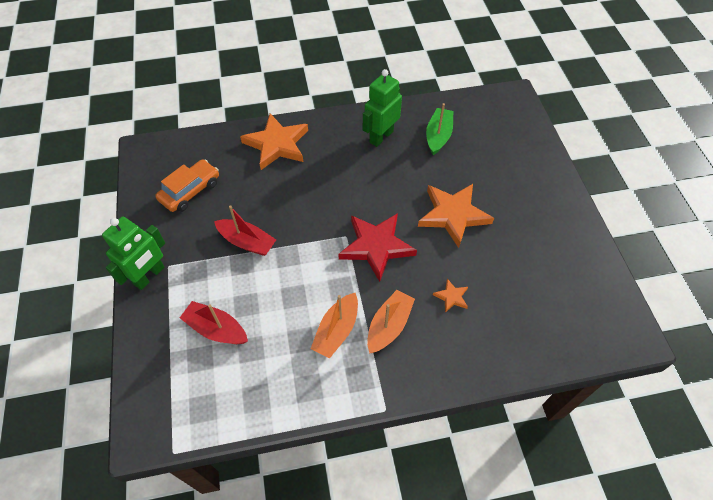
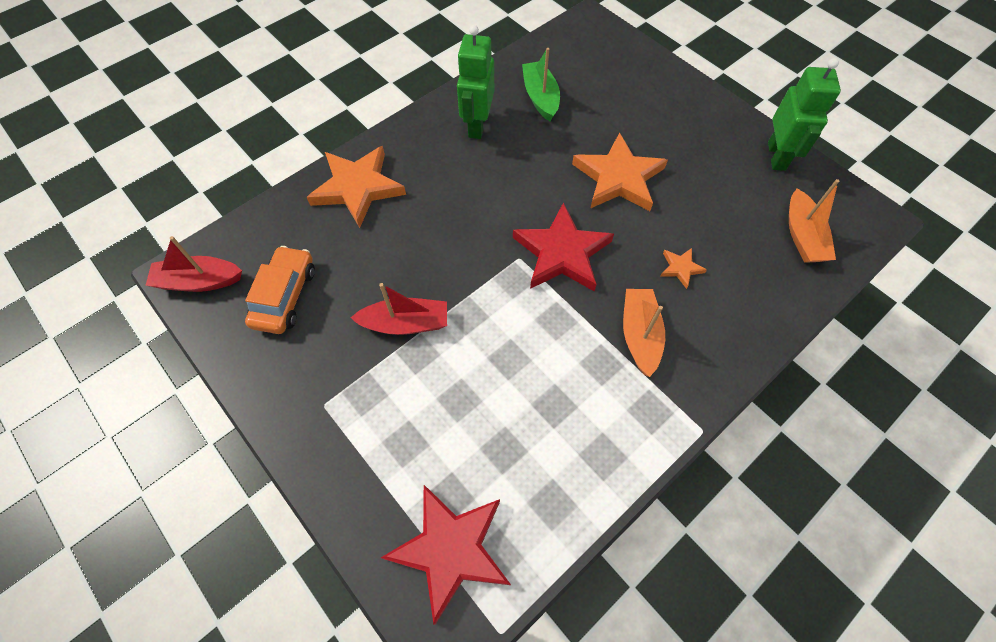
camera: 30 degrees left, 5 degrees up
green robot [102,216,165,290] -> green robot moved to [768,58,841,171]
red boat [180,301,248,344] -> red boat moved to [145,236,242,292]
orange boat [311,293,358,358] -> orange boat moved to [789,179,839,263]
none -> red star [381,485,511,625]

